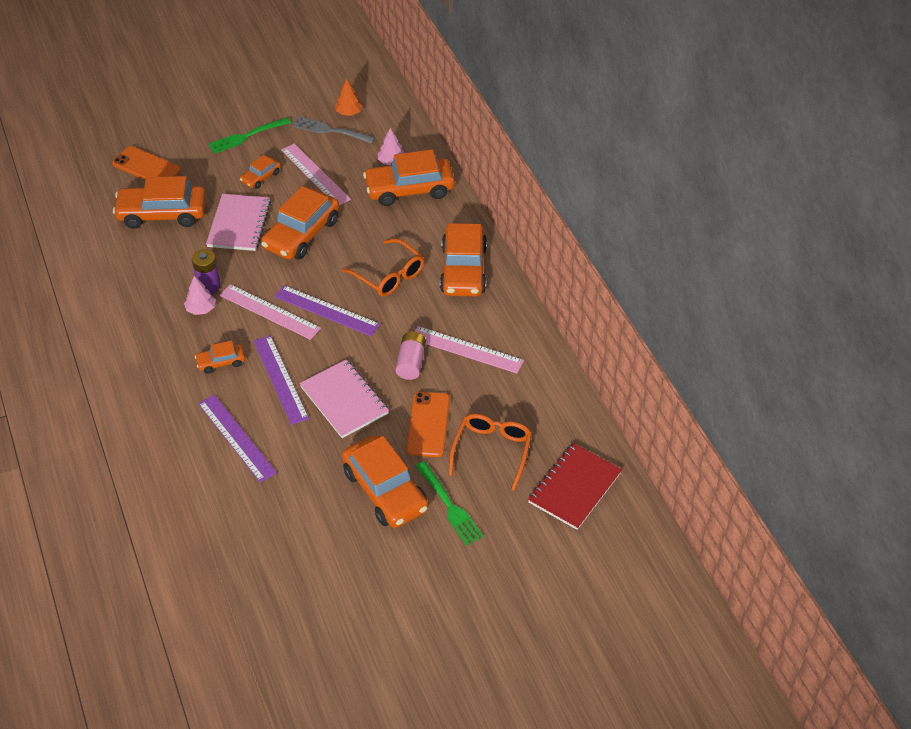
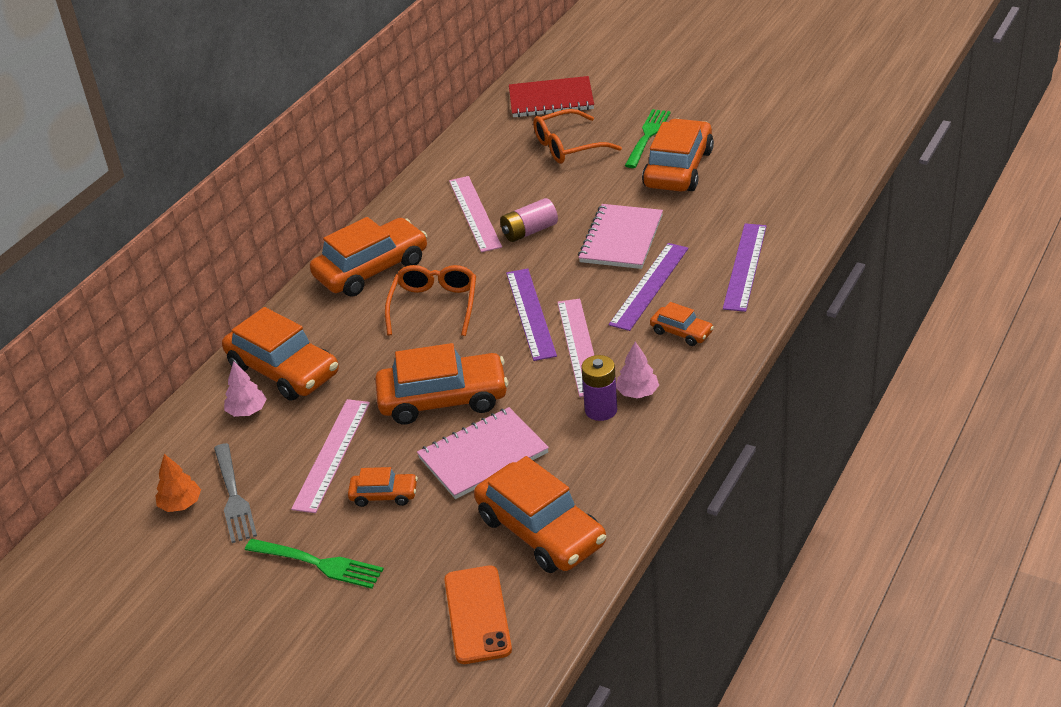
camera: 125 degrees left, 10 degrees down
orange phone [406,392,450,457] -> none

